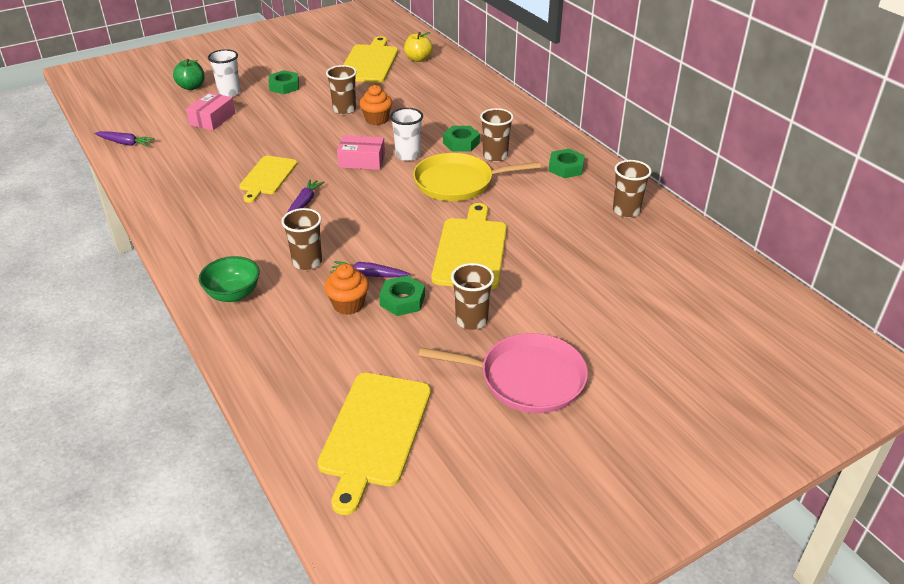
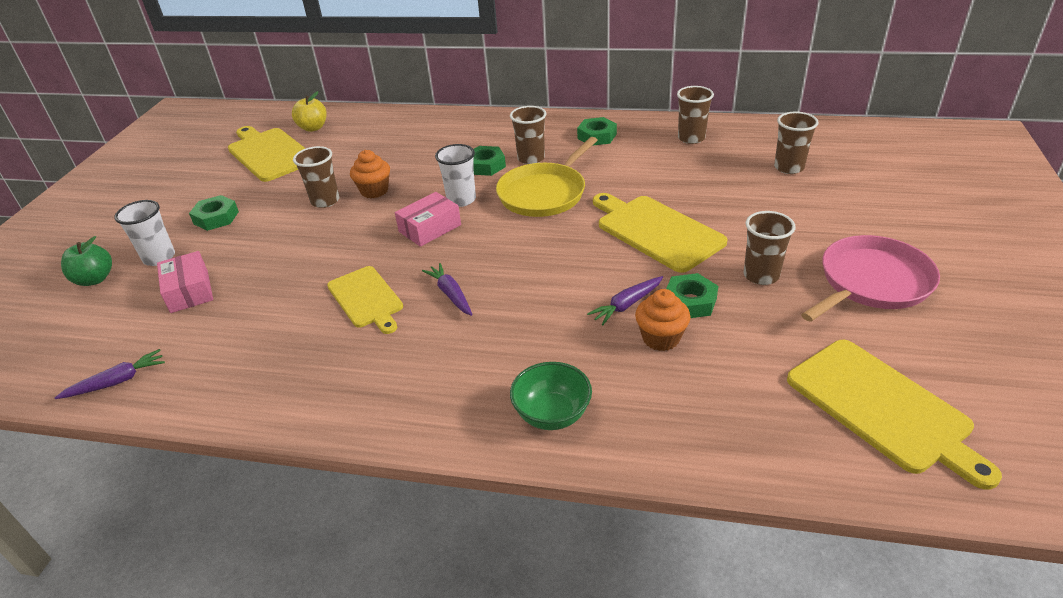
camera: 45 degrees left, 0 degrees up
brown cup [281,208,322,270] -> brown cup moved to [774,112,819,174]

